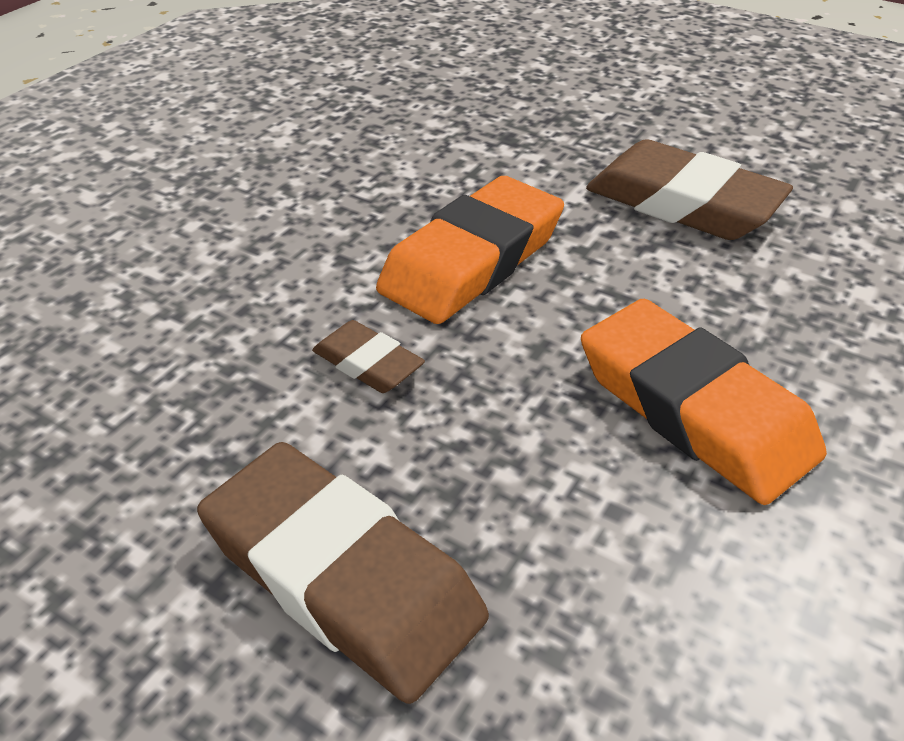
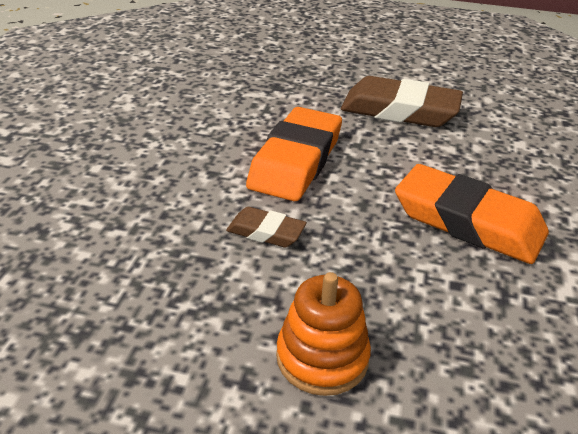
camera: 20 degrees left, 5 degrees down
brown eraser [197,442,489,704] -> orange stacking toy [276,272,371,396]

